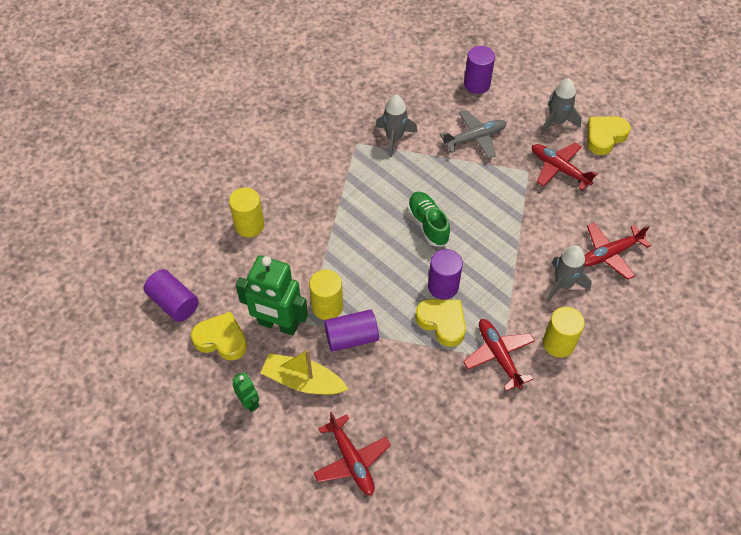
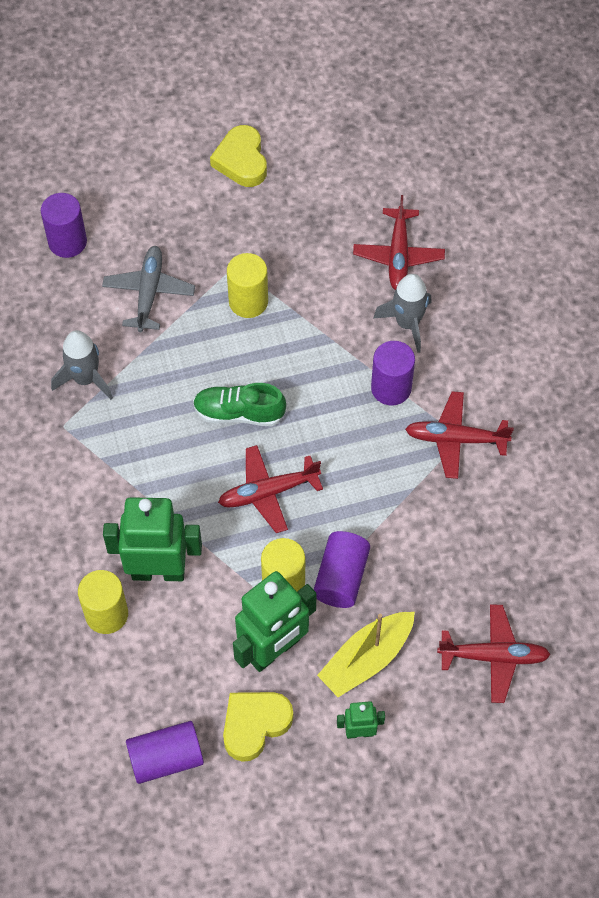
camera: 60 degrees left, 5 degrees up
yellow heart [415,299,466,347] -> none
purple cylinder [428,249,463,299] -> purple cylinder moved to [371,341,415,405]
red plane [532,142,598,190] -> red plane moved to [218,445,323,533]
grey rocket [541,78,582,135] -> none
yellow cylinder [543,307,585,358] -> yellow cylinder moved to [227,253,268,318]
none -> green robot [103,497,202,581]

